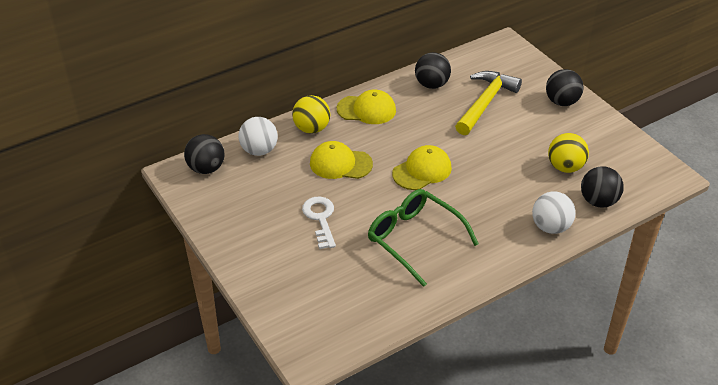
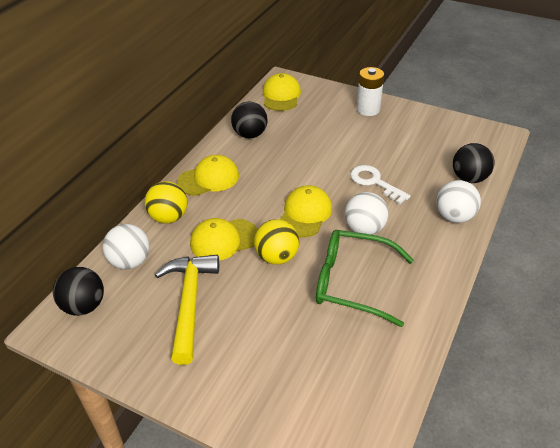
camera: 30 degrees left, 0 degrees up
white key [302,196,336,249] -> white key moved to [350,165,410,204]
yellow hammer [455,71,522,135] -> yellow hammer moved to [155,255,219,365]
black ball [546,69,584,106] -> white battery [357,67,384,116]
yellow ball [548,133,589,173] -> yellow ball moved to [254,219,299,265]
none -> yellow cap [263,73,301,111]
none -> white ball [345,192,388,235]

